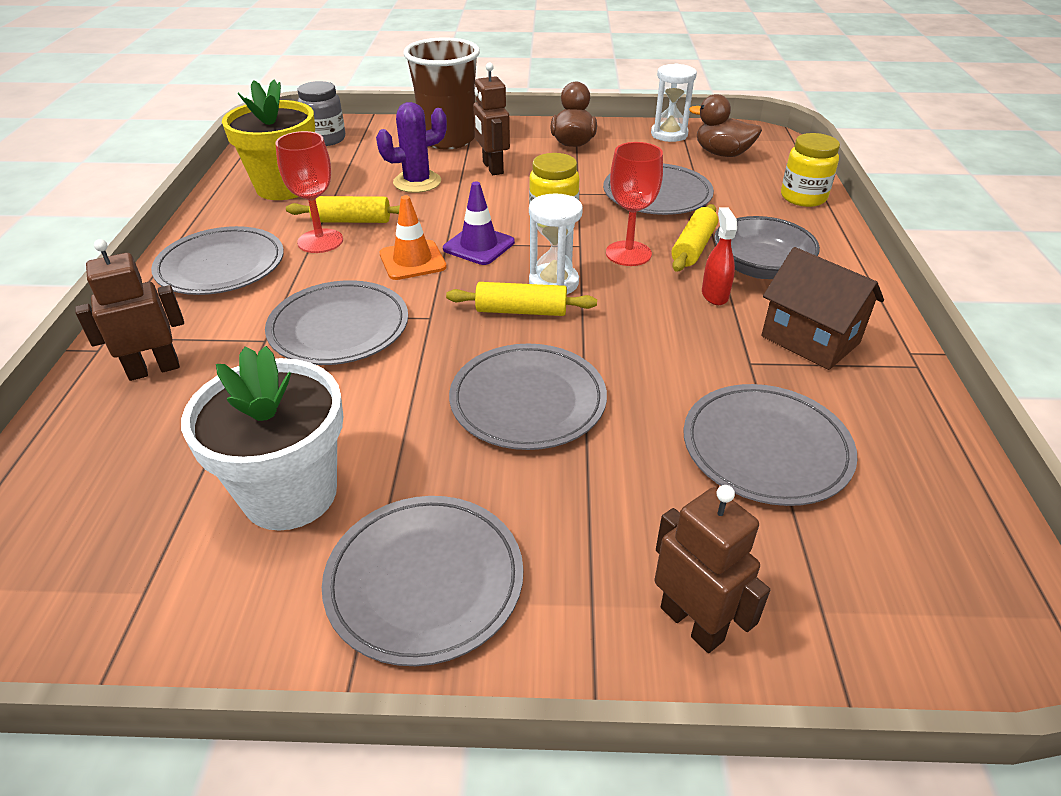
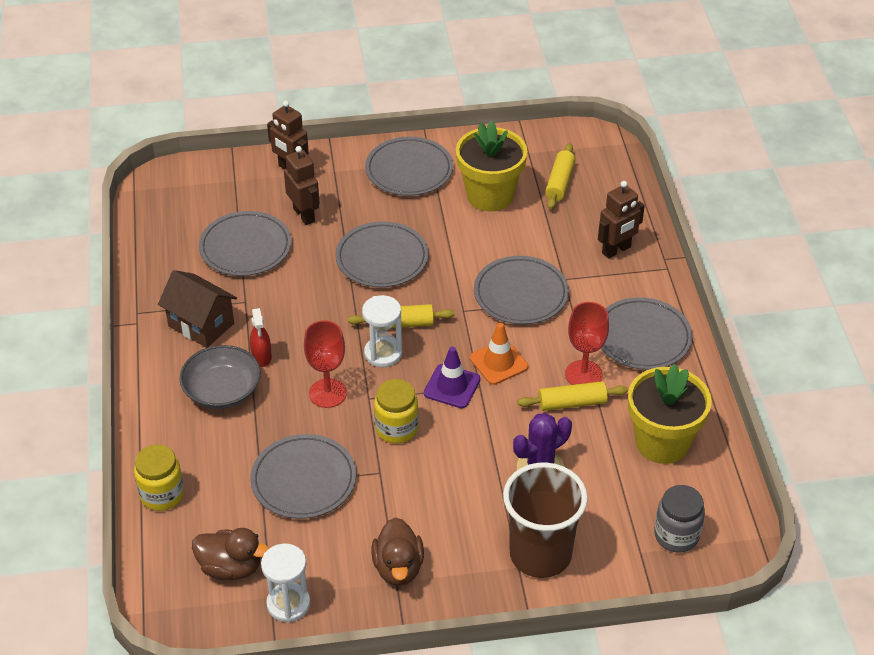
camera: 170 degrees right, 5 degrees up
white flower pot [181,346,343,531] -> yellow flower pot [456,121,527,212]
brown robot [473,62,510,175] -> brown robot moved to [284,146,320,225]
yellow rolling pin [672,204,718,272] -> yellow rolling pin moved to [545,143,575,209]

